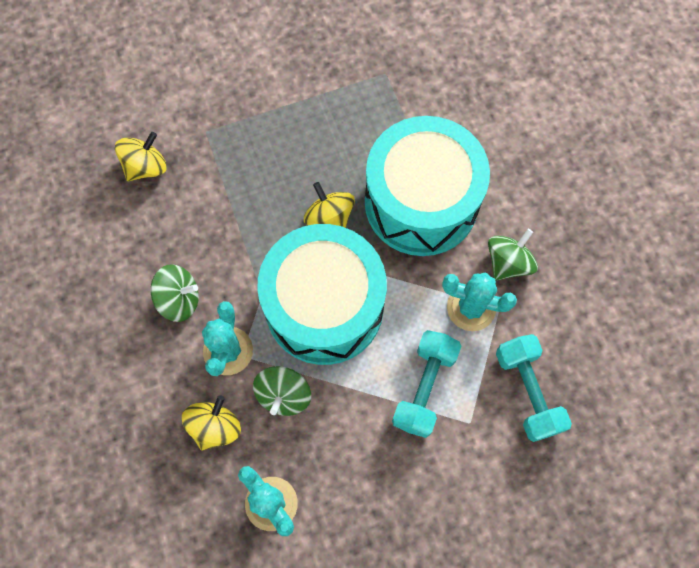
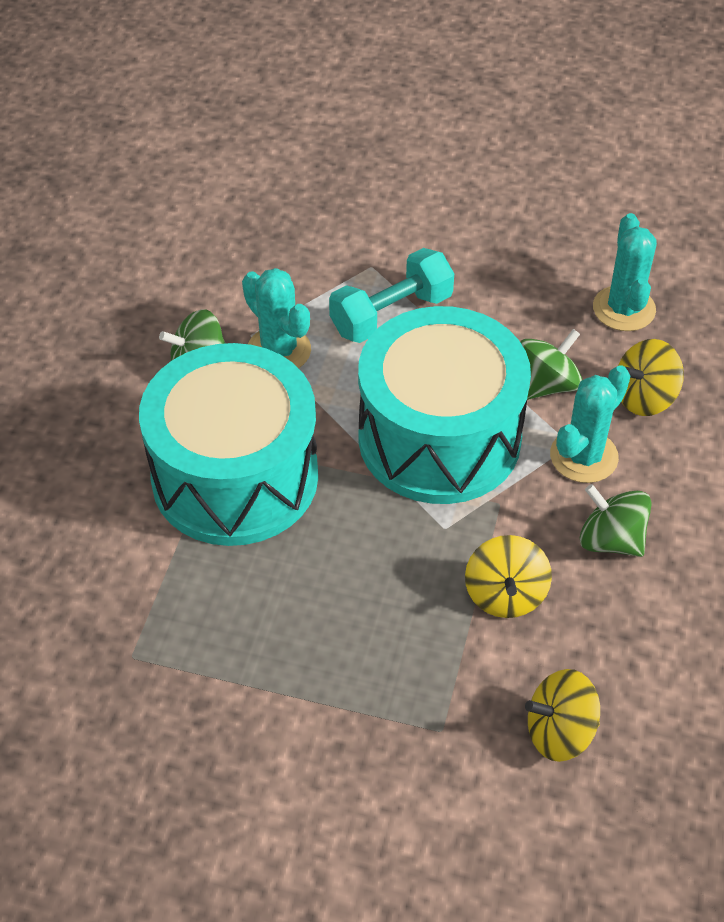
camera: 145 degrees left, 20 degrees down
yellow spinning top [304,182,355,228] -> yellow spinning top moved to [465,535,552,618]
turquoise dumbbell [496,334,572,442] -> none

